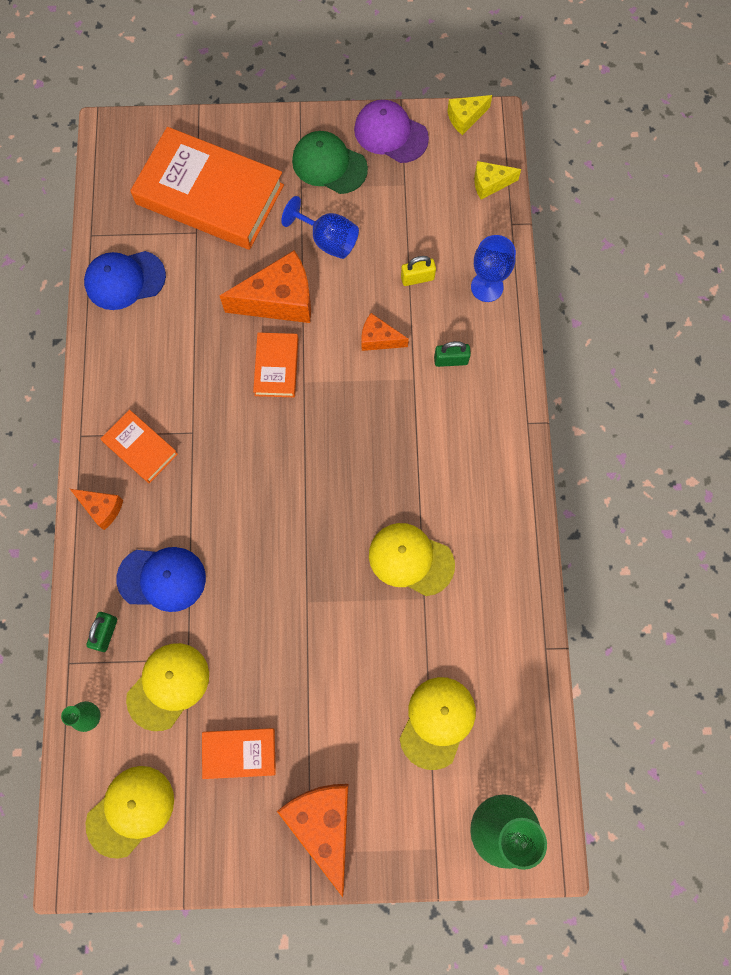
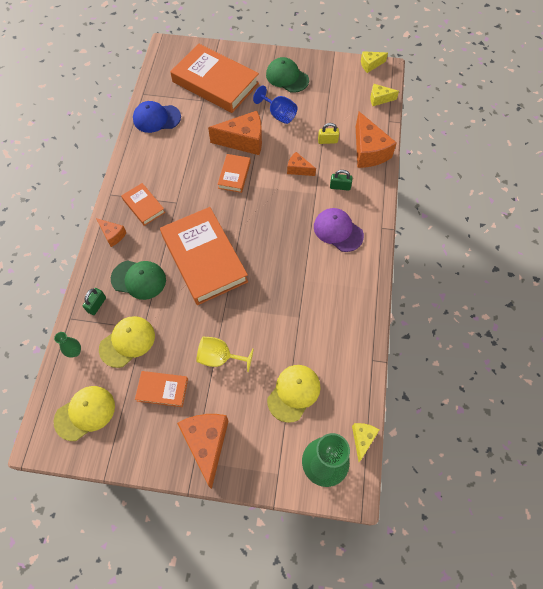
camera: 10 degrees right, 10 degrees down
blue cap [116,547,206,612] -> green cap [111,260,166,300]
purple cap [354,100,429,163] -> purple cap moved to [314,208,364,252]
yellow cap [369,523,455,596] -> none
blue goblet [471,235,516,302] -> orange cheese [356,112,397,168]
none -> orange book [160,207,248,305]
none -> yellow goblet [196,337,254,372]
none -> yellow cheese [352,423,379,462]

